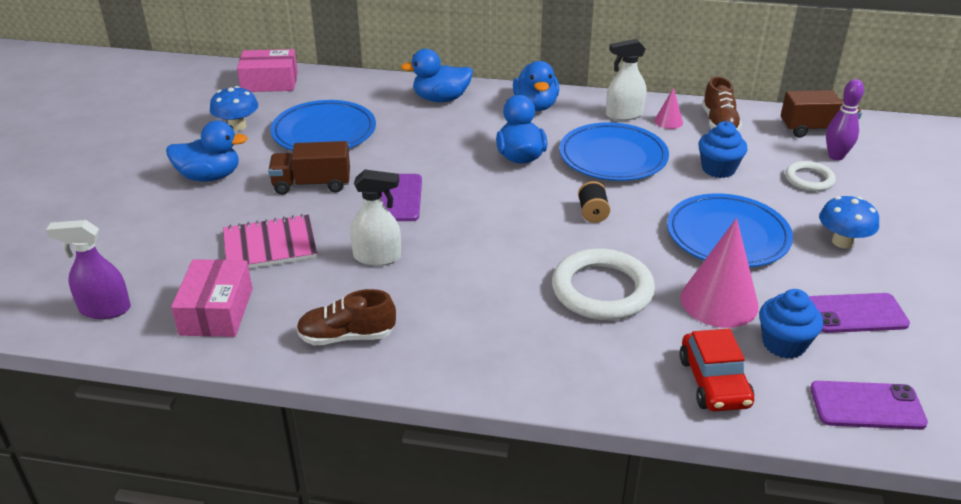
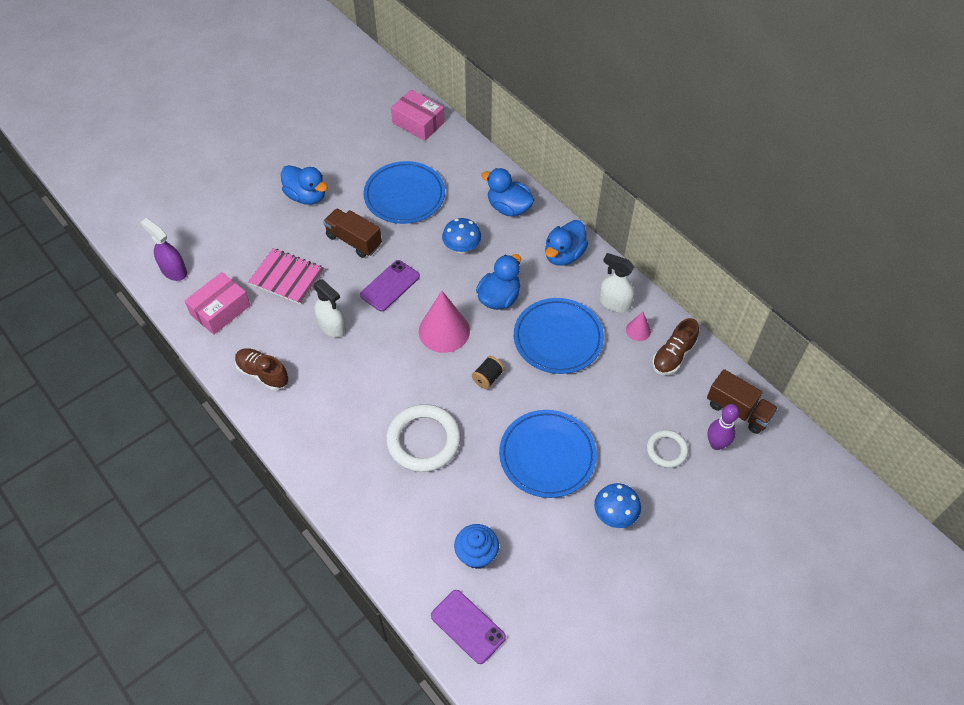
camera: 40 degrees right, 20 degrees up
blue mushroom [210,86,258,131] -> blue mushroom moved to [442,218,481,254]
red car [679,329,754,412] -> none
pink cone [680,218,759,328] -> pink cone moved to [419,291,470,353]
blue cupcake [698,121,747,178] -> none
purple phone [809,293,910,333] -> none

